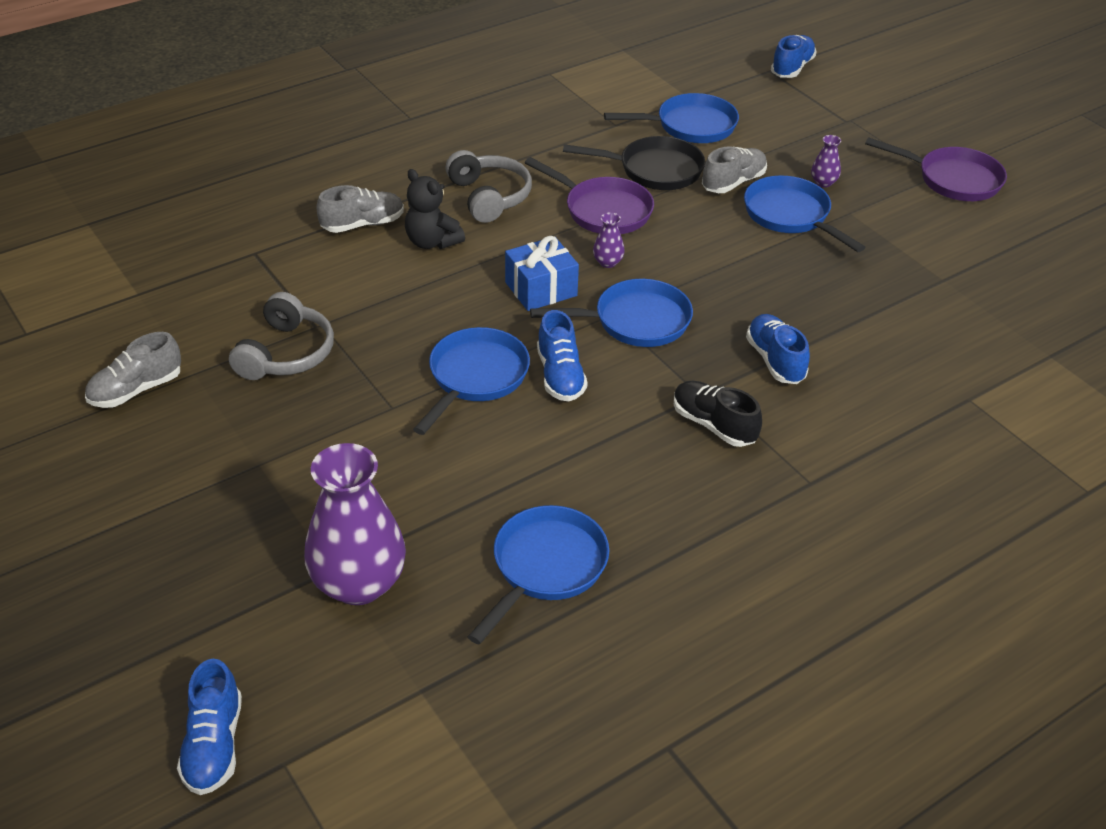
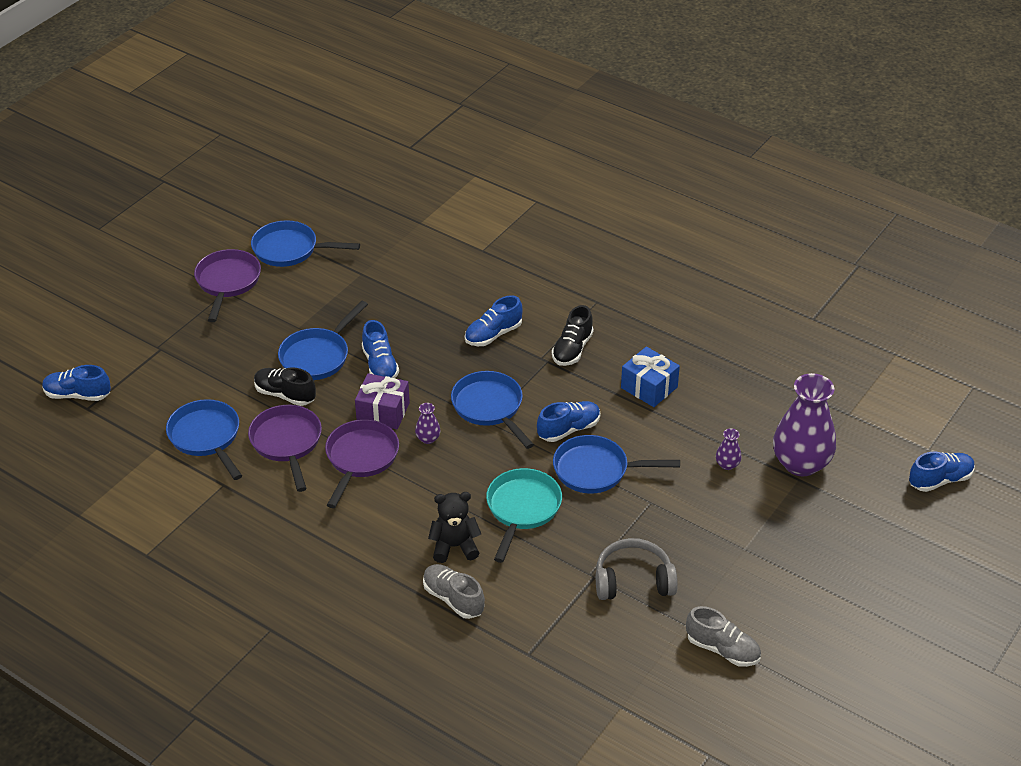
camera: 110 degrees left, 0 degrees up
black teddy bear [405,169,465,249] -> black teddy bear turned 120 degrees counterclockwise [428,492,481,563]
grey headphones [445,150,532,223] -> none
blue pan [468,505,609,644] -> blue pan moved to [251,220,360,267]
blue gift [505,236,579,311] -> blue gift moved to [621,347,680,407]
black pan [563,136,705,190] -> purple pan [248,405,322,492]
grey shoe [702,146,767,193] -> black shoe [254,367,316,406]
purple vase [811,135,841,187] -> purple vase moved to [716,429,742,470]
none -> purple gift [355,373,410,429]
none -> blue shoe [362,320,399,378]
none -> turquoise pan [486,468,562,563]

